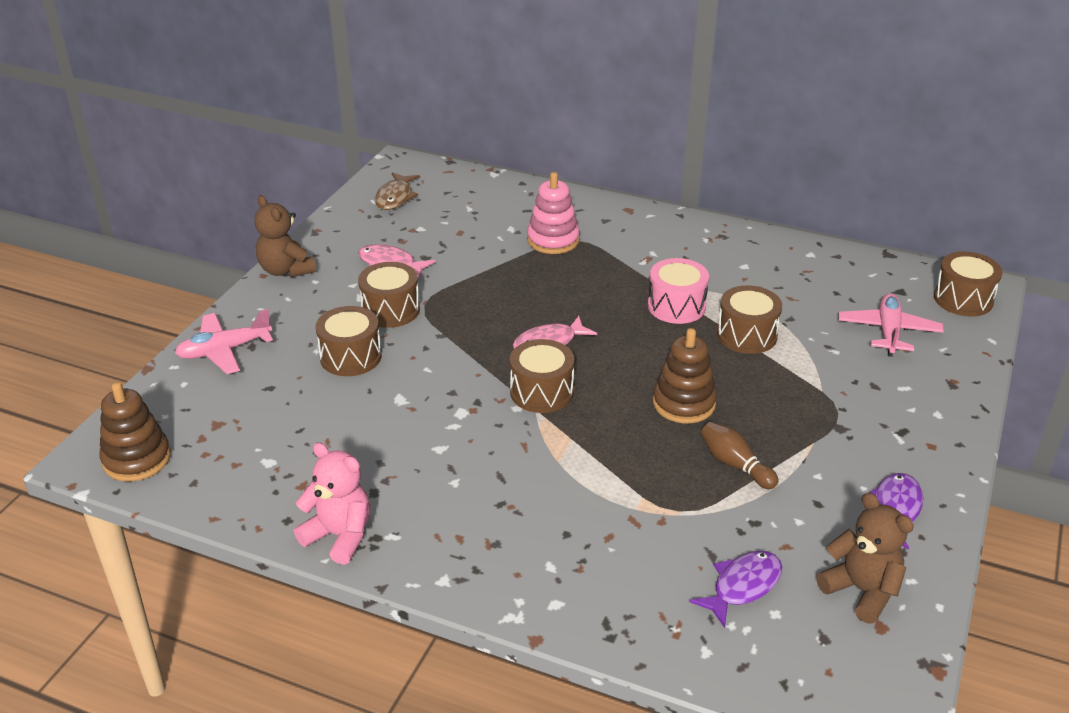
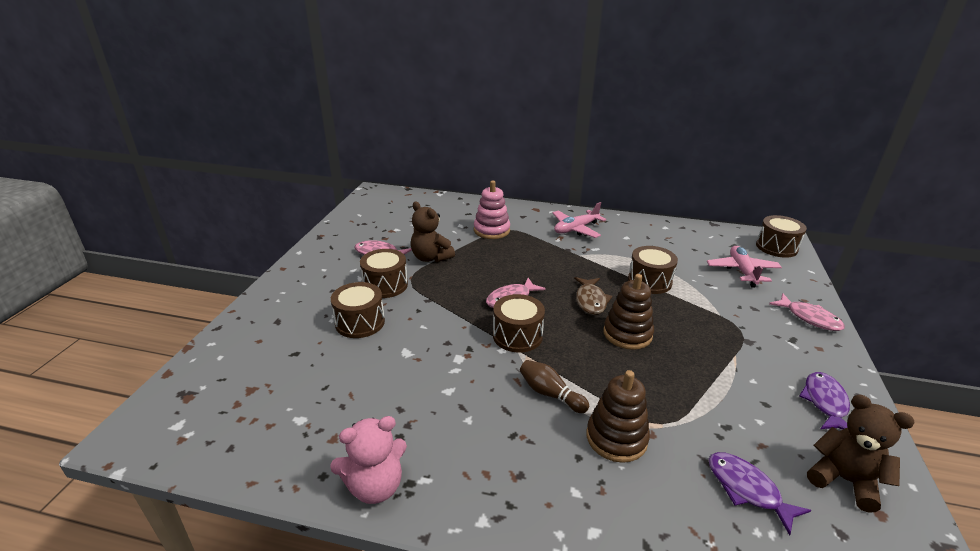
camera: 10 degrees left, 5 degrees down
brown stacking toy [100,382,171,482] -> brown stacking toy moved to [586,370,650,463]
pink plane [175,309,273,374] -> pink plane moved to [553,202,606,238]
brown teddy bear [255,195,316,277] -> brown teddy bear moved to [411,202,455,262]
pink teddy bear [294,442,370,565] -> pink teddy bear turned 135 degrees clockwise [330,416,407,504]
brown fish [375,172,419,210] -> brown fish moved to [574,277,612,315]
pink drum [648,258,709,324] -> none
purple fish [689,551,782,628] -> purple fish turned 75 degrees counterclockwise [708,452,811,535]
brown bowling pin [701,422,779,489] -> brown bowling pin moved to [520,360,589,413]
none -> pink fish [769,293,845,331]

